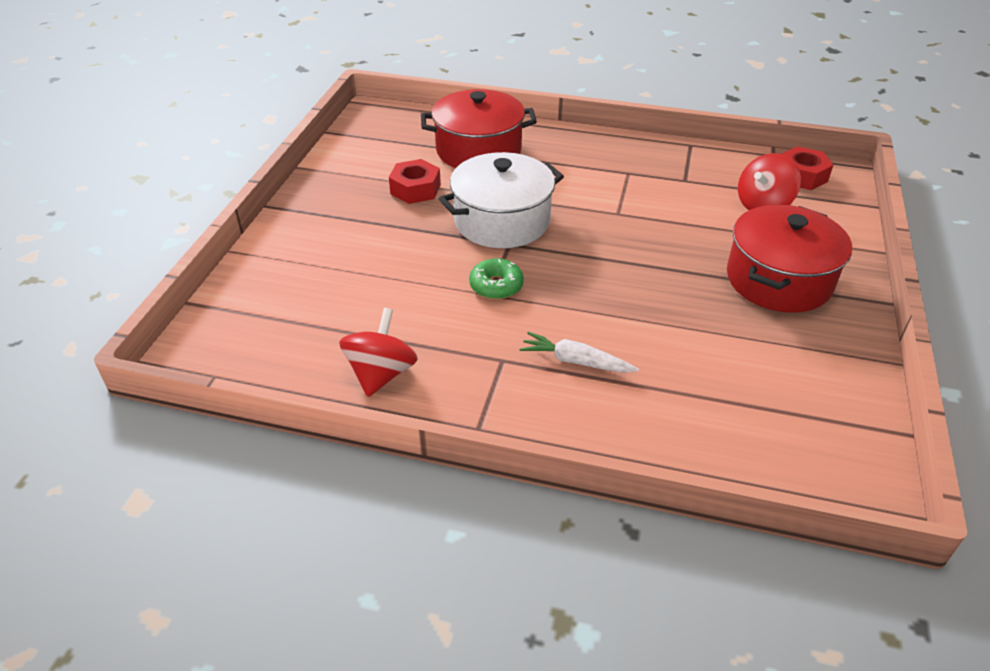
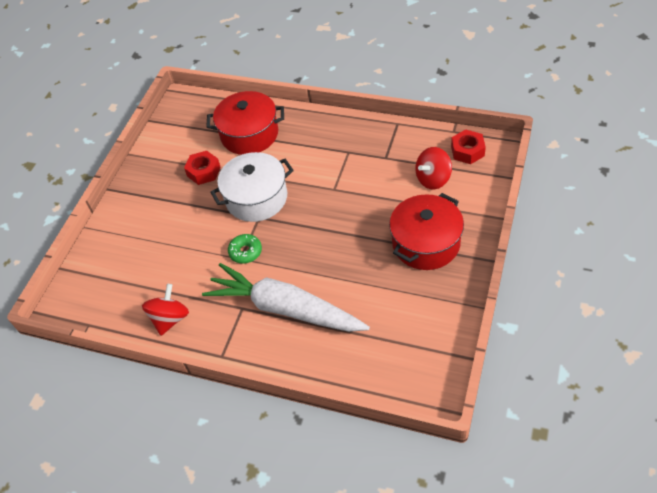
camera: 10 degrees right, 10 degrees up
white carrot [520,332,639,373] -> white carrot [202,263,370,332], size x2.41

